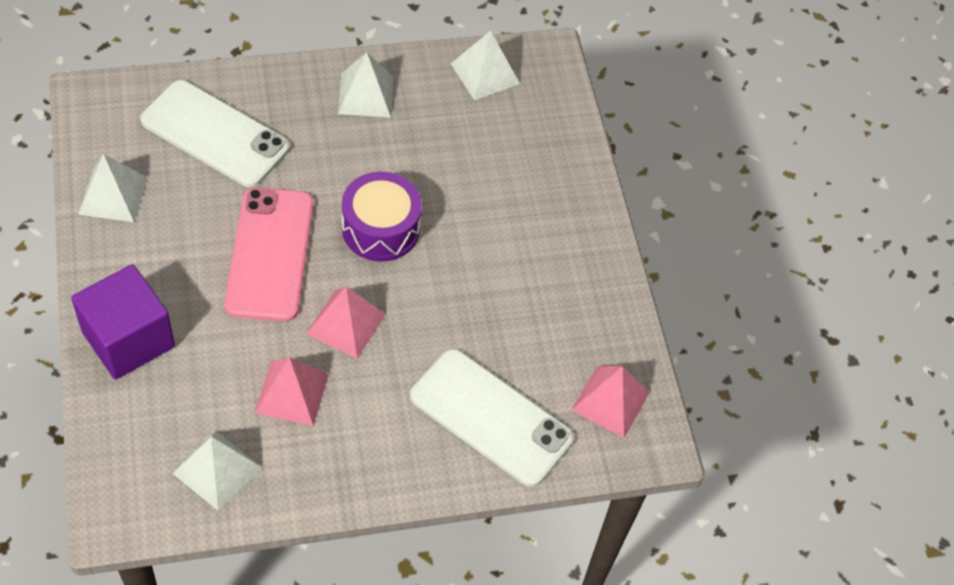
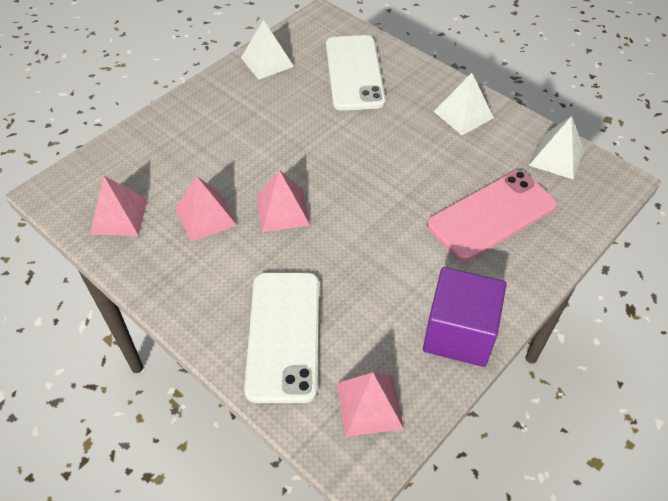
camera: 60 degrees right, 5 degrees down
purple cube [71,264,175,379] -> purple cube moved to [423,267,506,367]
white pyramid [173,431,261,511] -> pink pyramid [90,176,147,236]
pink phone [224,187,314,322] -> pink phone moved to [427,170,557,261]
purple drum [342,172,422,262] -> none

